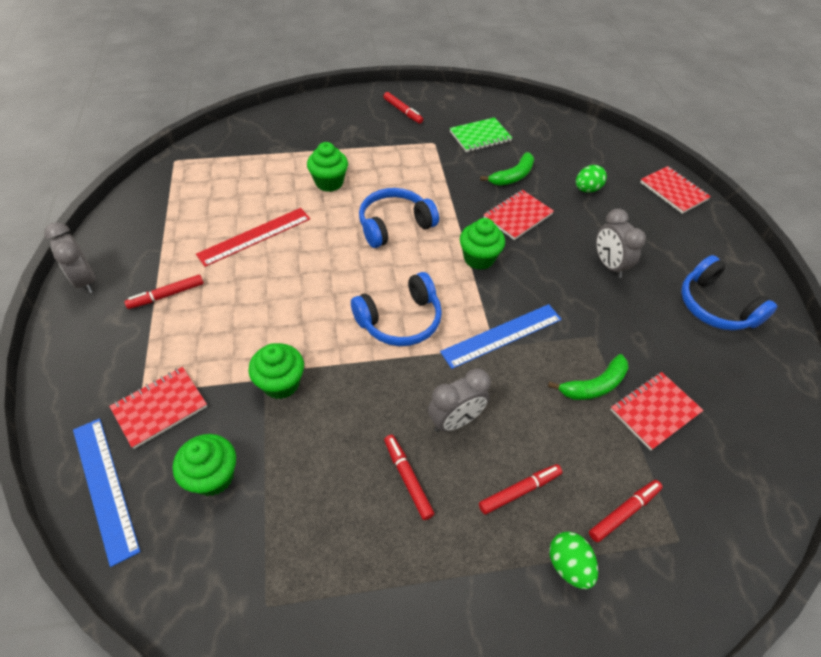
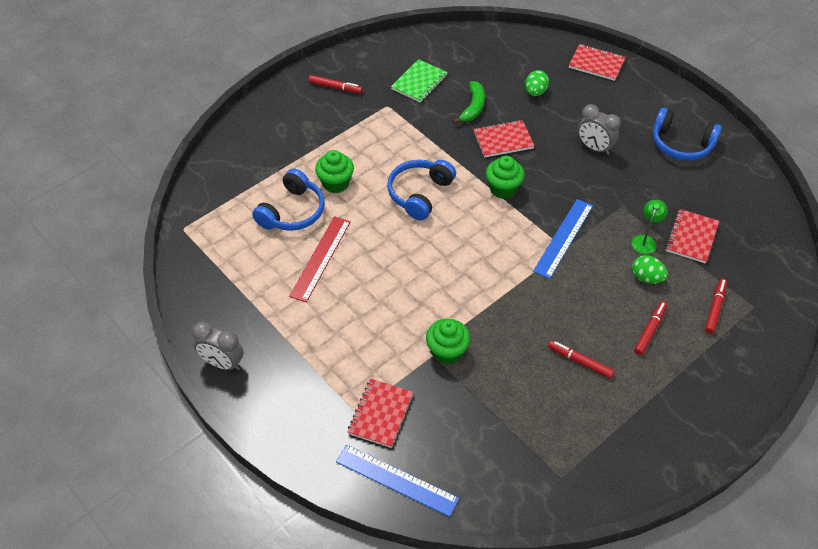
camera: 30 degrees left, 0 degrees up
red marker [124,275,204,309] -> none
green cupcake [173,434,236,496] -> none
blue headphones [351,272,442,346] -> blue headphones moved to [252,168,325,231]
grey clock [428,368,491,432] -> none
red notebook [484,190,554,240] -> red notebook turned 60 degrees clockwise [474,120,534,157]
green banana [548,354,629,400] -> green lamp [632,200,668,254]
green egg [549,531,598,589] -> green egg moved to [632,255,668,284]

